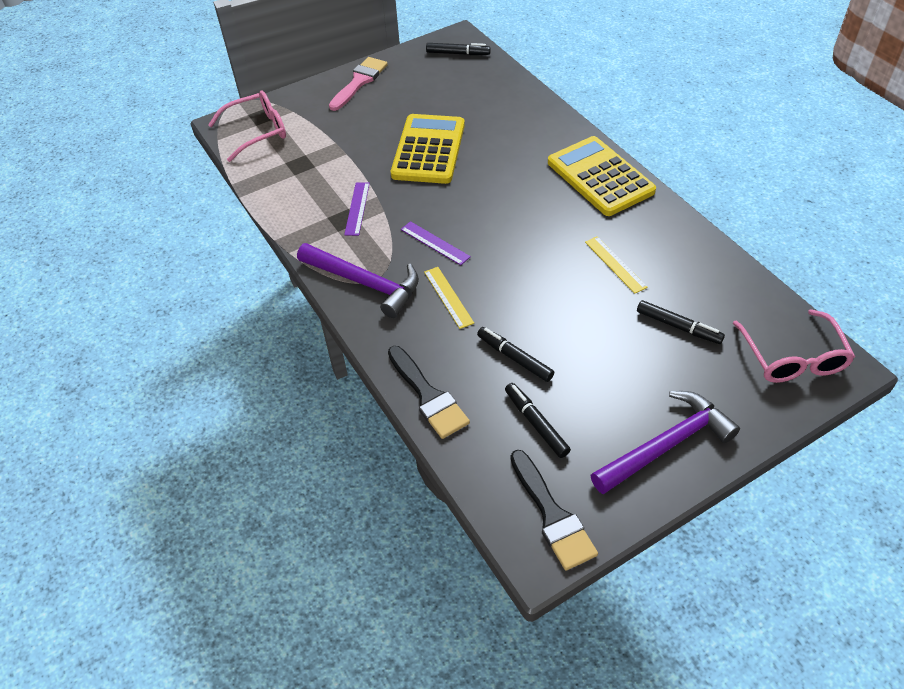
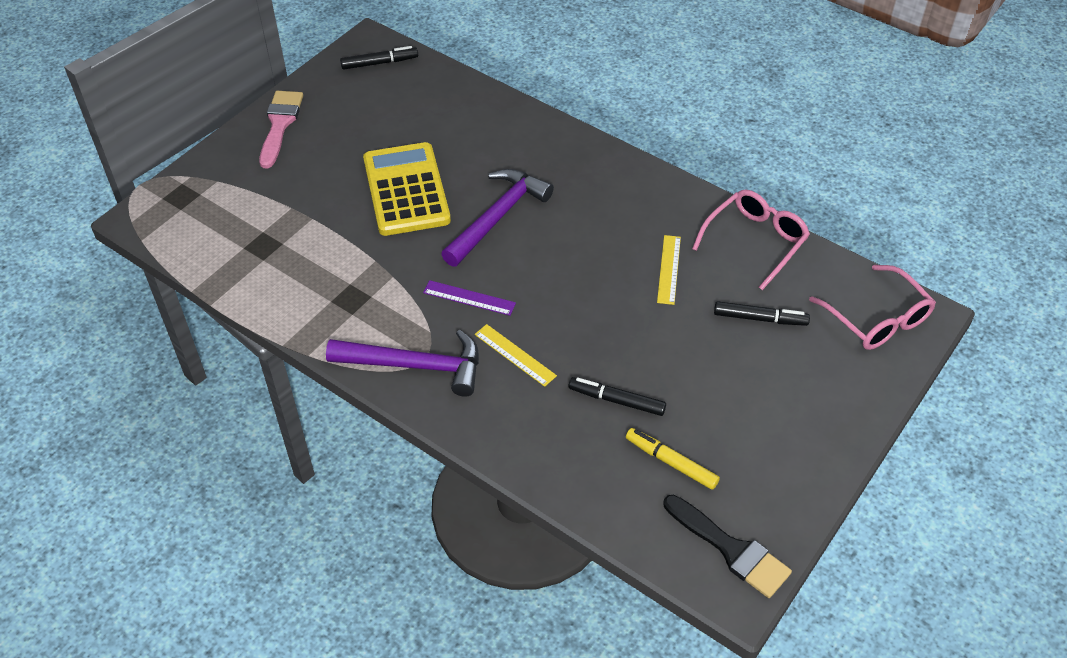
camera: 25 degrees left, 0 degrees up
pink glasses [208,91,286,162] -> pink glasses moved to [692,190,810,290]
purple ruler [344,182,370,236] -> none
black brush [388,346,470,439] -> none
black marker [505,383,571,458] -> yellow marker [626,428,720,490]
yellow calculator [548,136,656,216] -> none
yellow ruler [585,236,648,294] -> yellow ruler turned 60 degrees clockwise [657,235,681,305]
purple hammer [591,391,740,494] -> purple hammer moved to [441,169,554,267]

